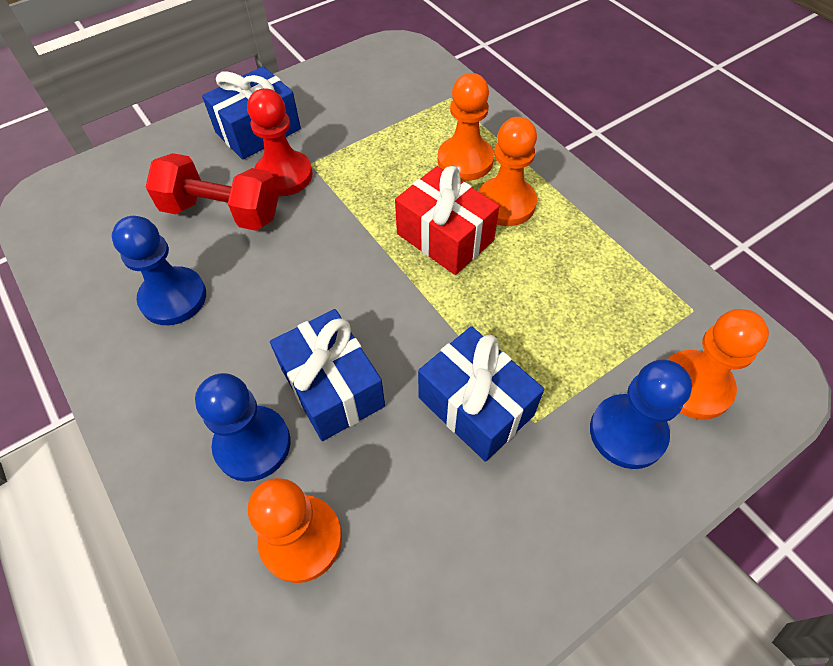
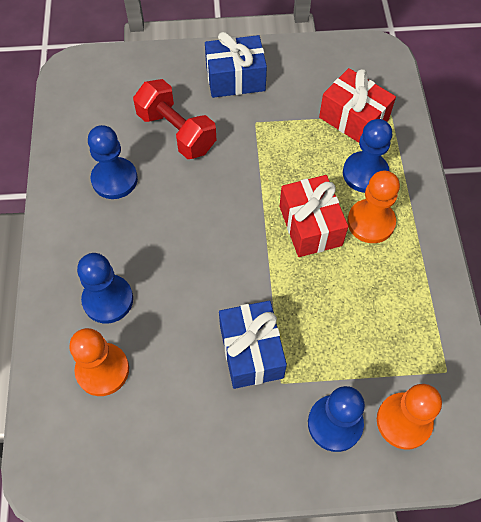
camera: 30 degrees right, 5 degrees up
red pawn [247,88,313,196] -> none
blue gift [270,309,385,441] -> none
orange pawn [438,73,494,181] -> blue pawn [343,119,392,193]
none -> red gift [319,68,396,143]

